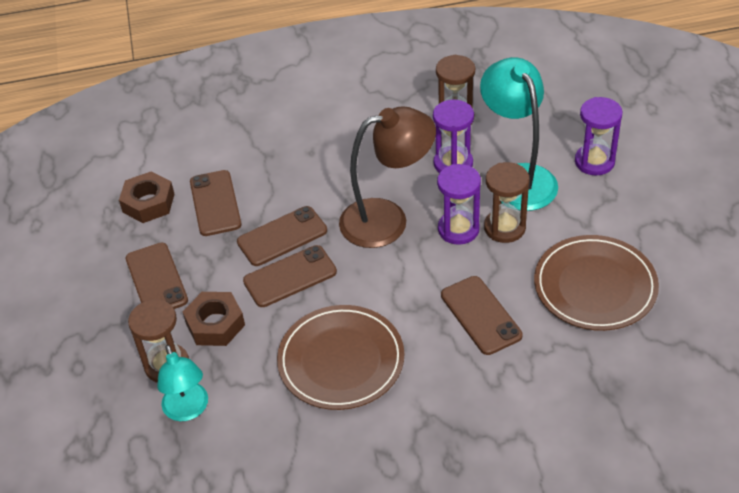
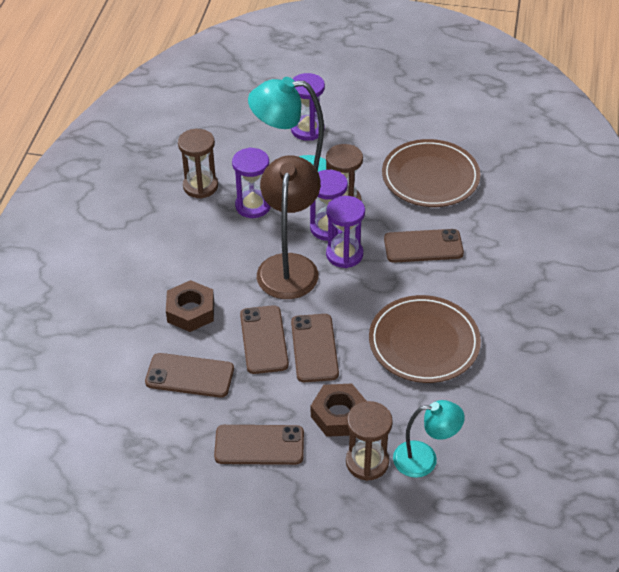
camera: 70 degrees left, 0 degrees up
brown nut [119,172,174,223] -> brown nut moved to [166,280,214,332]
none -> purple hourglass [326,196,365,268]

